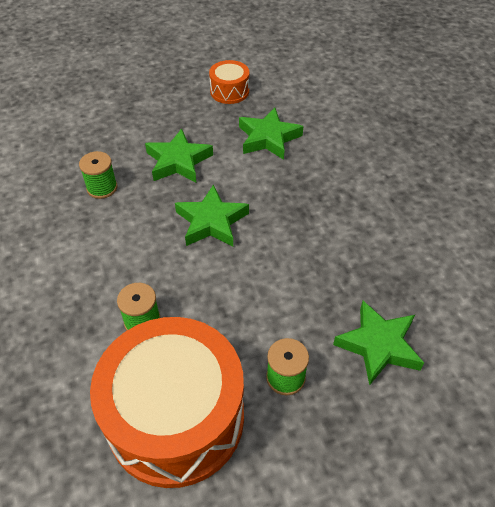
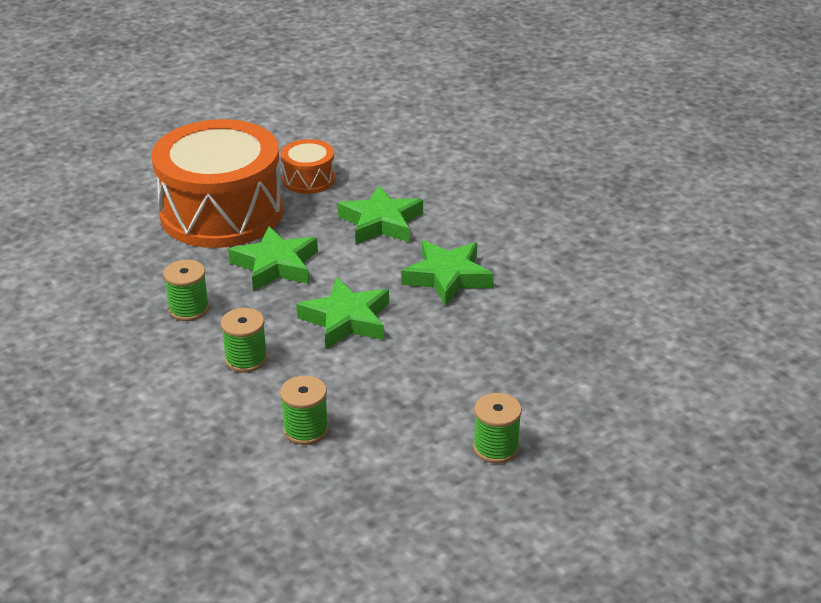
camera: 15 degrees left, 15 degrees down
orange drum [90,317,244,488] -> orange drum moved to [151,119,283,248]
green star [333,301,424,386] -> green star moved to [401,240,494,306]
none -> green spool [221,308,268,373]

